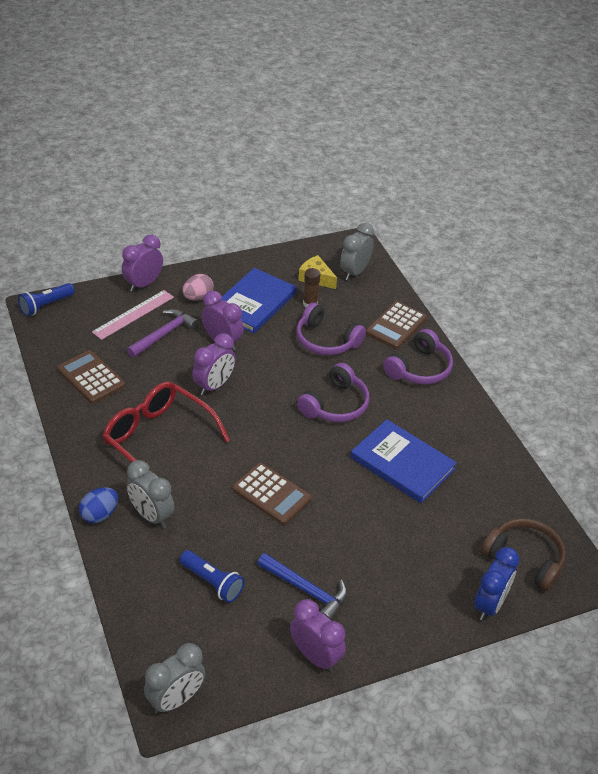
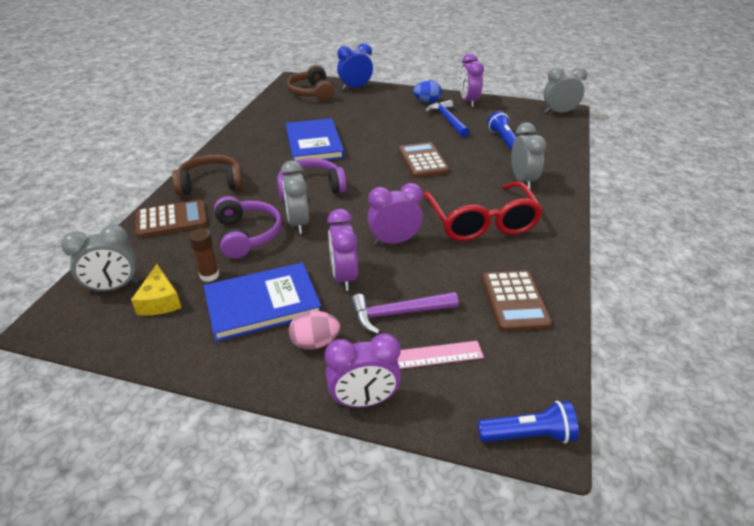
camera: 140 degrees left, 5 degrees down
blue egg [79,487,118,523] -> blue egg moved to [413,80,442,103]
purple headphones [383,329,453,384] -> brown headphones [172,154,243,196]
none -> grey clock [281,160,309,234]

